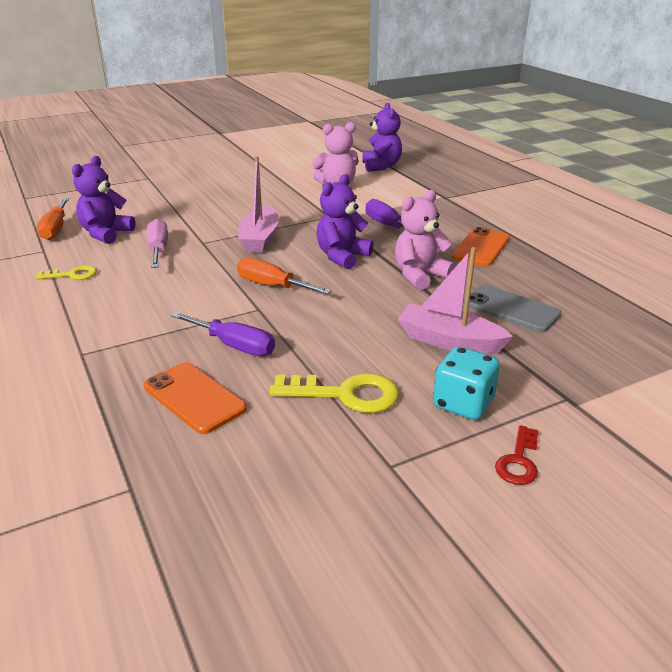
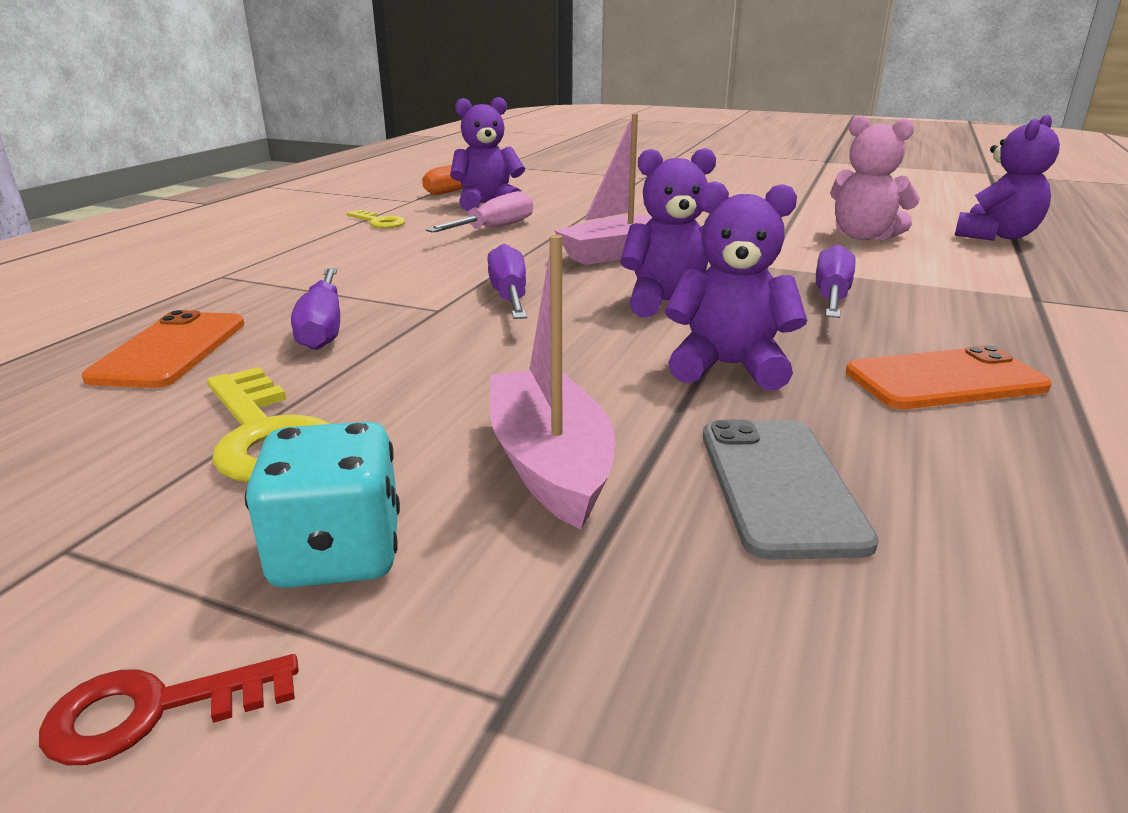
camera: 50 degrees right, 5 degrees down
orange screwdriver [237,258,331,294] -> purple screwdriver [488,244,527,319]
pink teddy bear [395,190,455,290] -> purple teddy bear [665,181,807,390]

